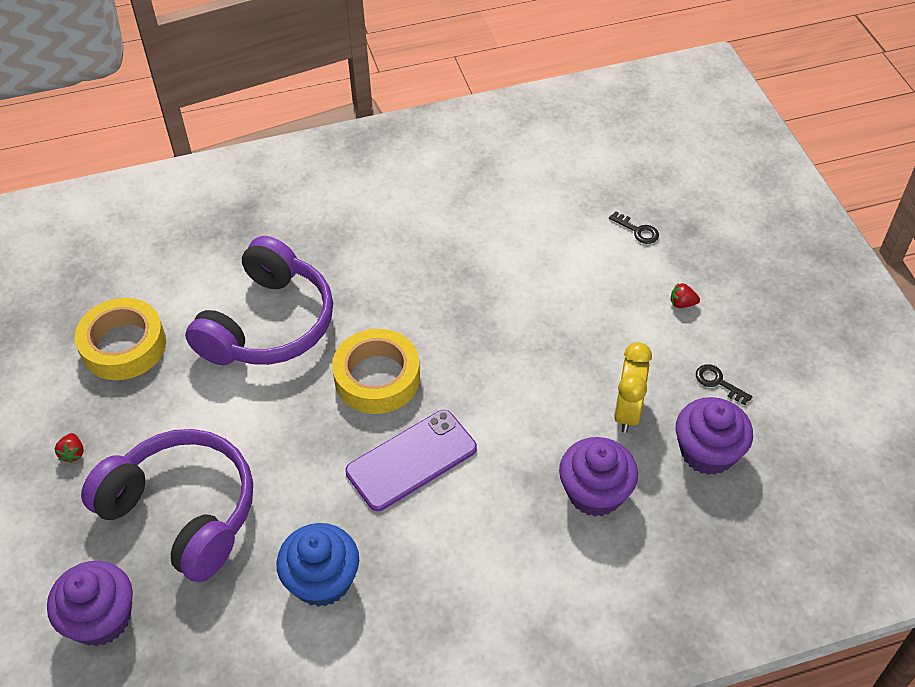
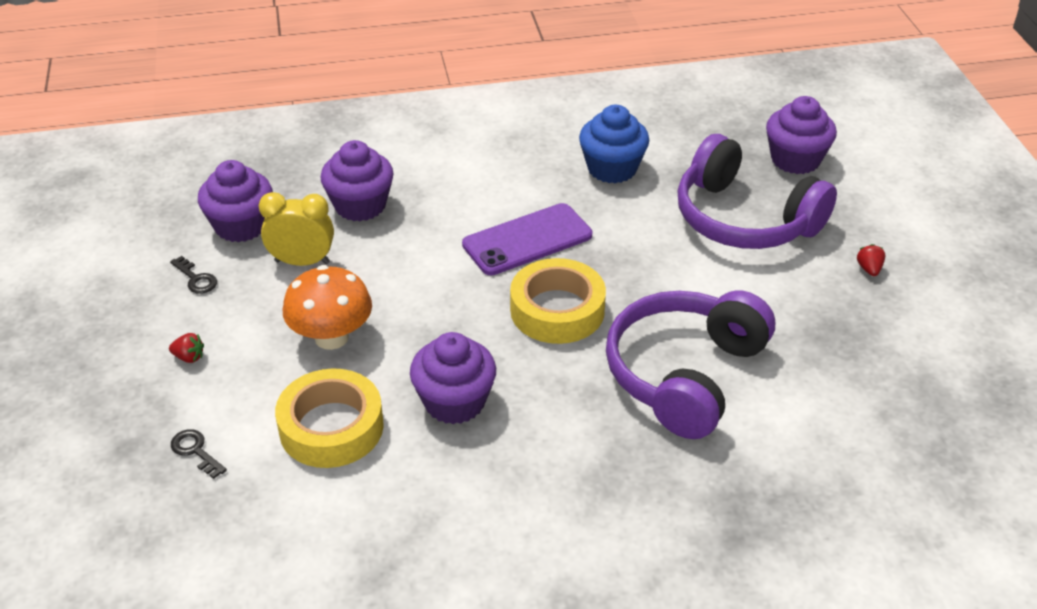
camera: 175 degrees left, 10 degrees down
yellow tape [75,298,166,380] -> yellow tape moved to [275,368,384,468]
yellow clock [614,342,652,433] -> yellow clock turned 105 degrees counterclockwise [259,192,334,266]
none -> orange mushroom [283,265,372,350]
none -> purple cupcake [410,332,496,424]

